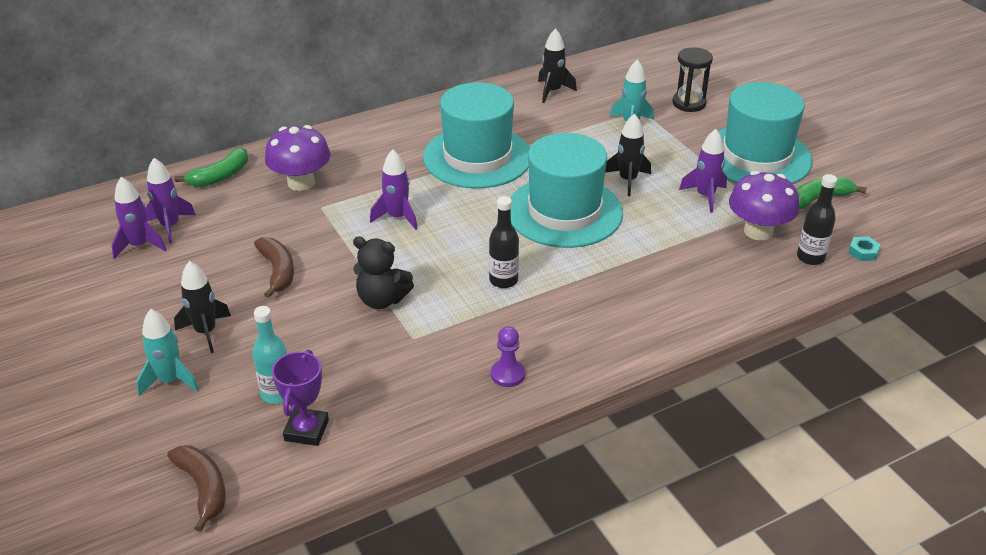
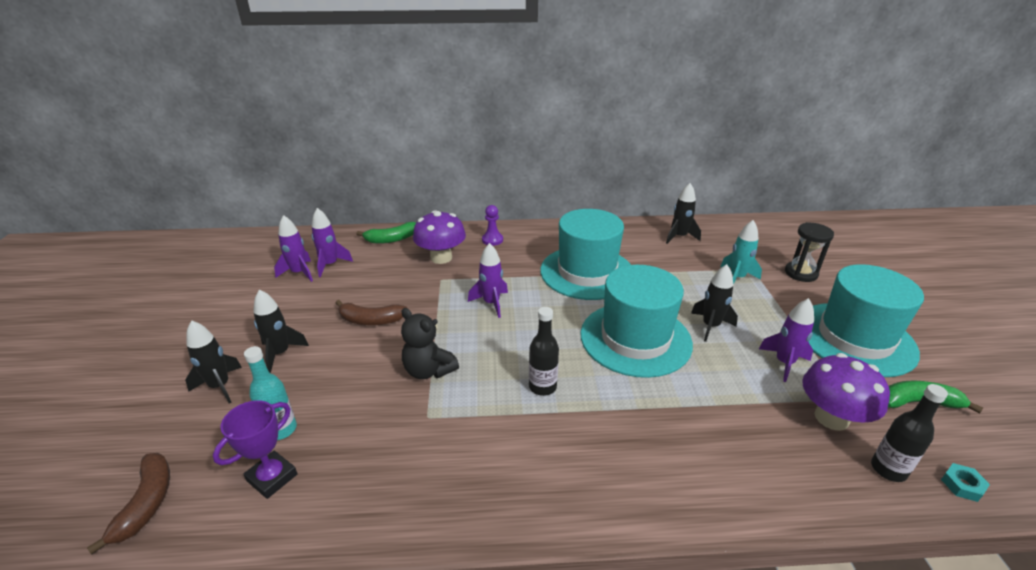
camera: 25 degrees right, 5 degrees down
turquoise rocket [137,309,199,396] -> black rocket [185,320,242,403]
brown banana [254,237,294,298] -> brown banana turned 90 degrees clockwise [336,300,407,325]
purple pawn [491,326,525,387] -> purple pawn moved to [482,205,503,246]

